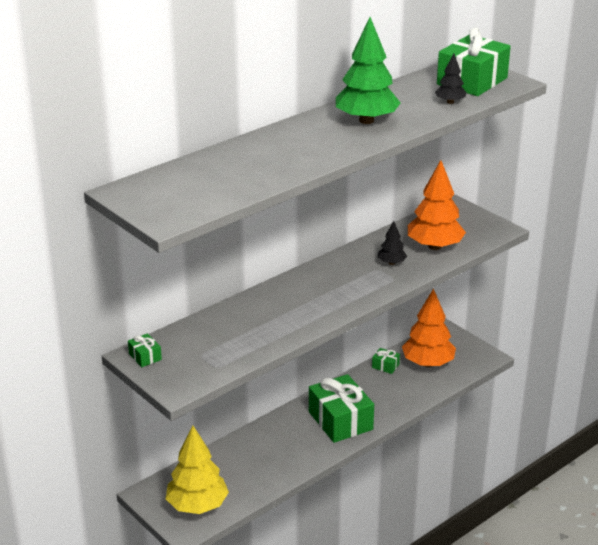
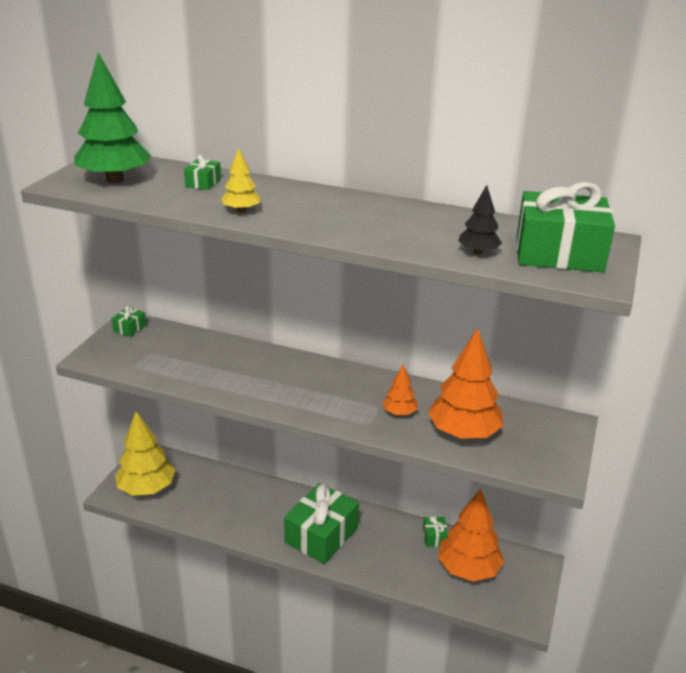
camera: 60 degrees right, 0 degrees up
green tree [336,17,401,124] -> green tree moved to [74,53,151,183]
black tree [378,221,407,265] -> orange tree [382,364,418,415]
none -> green gift [184,155,221,190]
none -> yellow tree [221,147,261,213]

